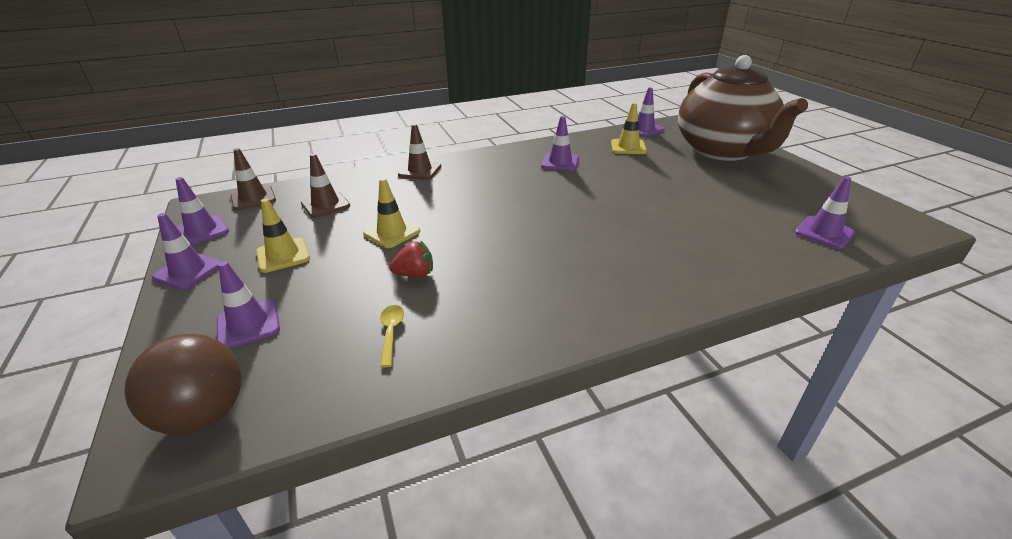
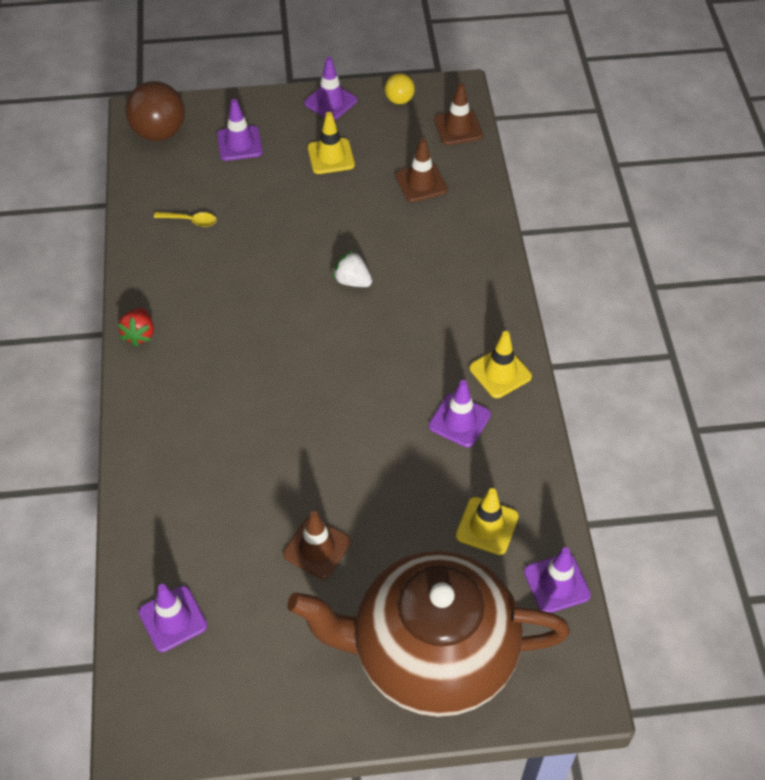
camera: 105 degrees right, 20 degrees up
purple traffic cone [176,177,229,245] -> yellow ball [385,73,415,104]
yellow traffic cone [363,178,421,248] -> yellow traffic cone moved to [469,331,532,398]
red strawberry [389,240,433,278] -> red strawberry moved to [117,308,154,347]
brown traffic cone [398,124,441,180] -> brown traffic cone moved to [283,511,351,579]
none -> white strawberry [333,250,372,287]

